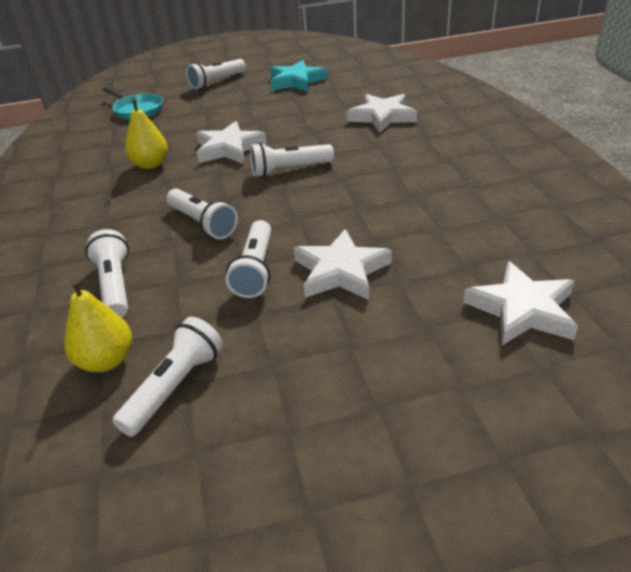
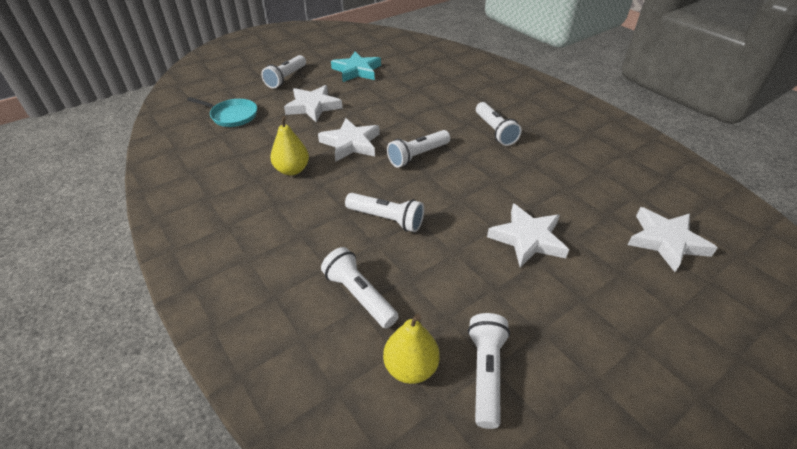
camera: 25 degrees left, 5 degrees up
white flashlight [226,220,271,298] -> white flashlight moved to [476,102,522,146]
white star [347,94,417,133] -> white star moved to [284,85,342,122]

